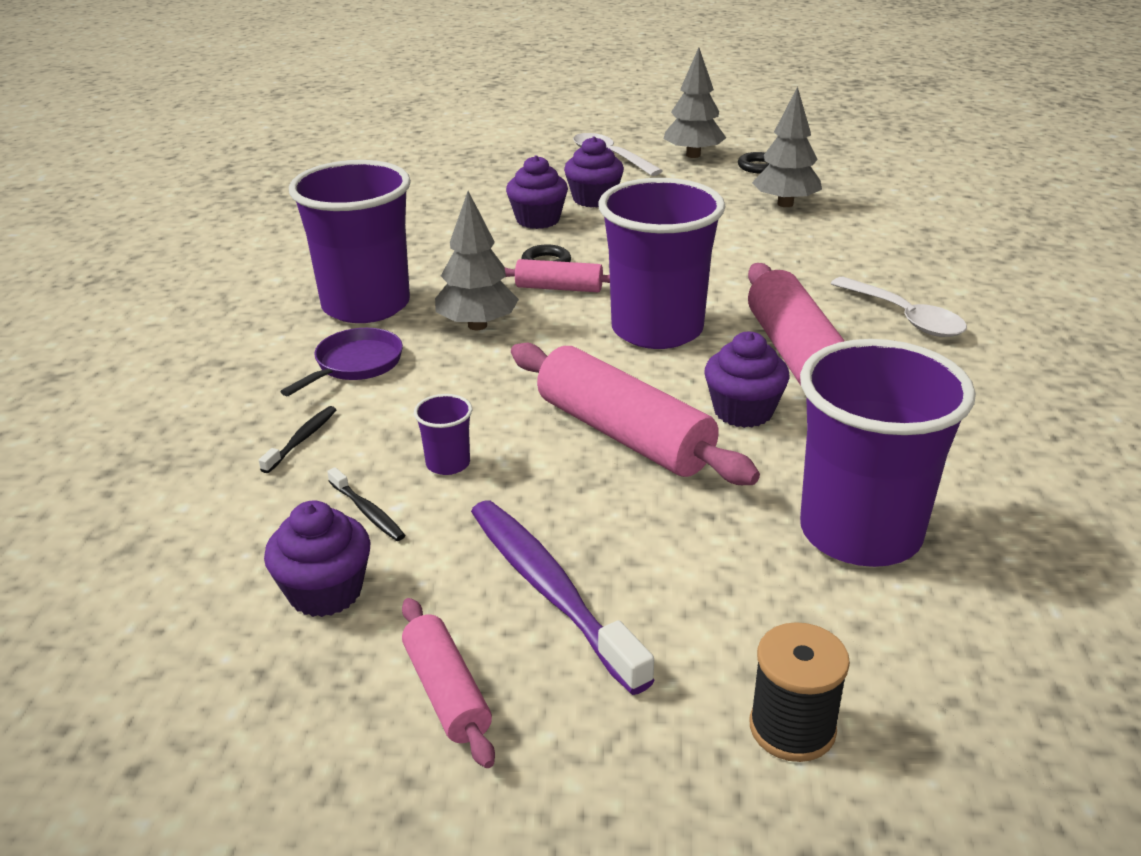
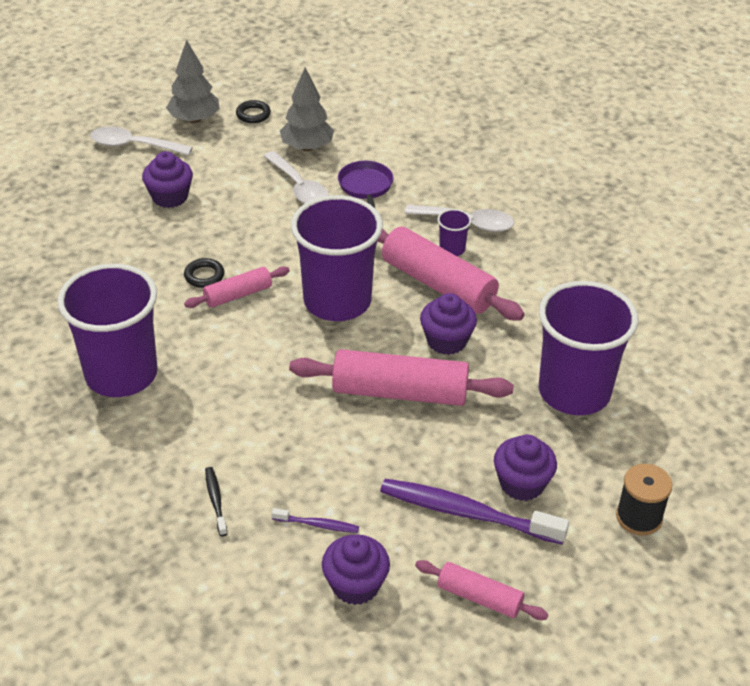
camera: 40 degrees left, 10 degrees up
purple pan [280,328,403,396] -> purple pan moved to [338,161,393,209]
black toothbrush [327,467,405,541] -> purple toothbrush [272,508,359,533]
purple cup [414,394,472,475] -> purple cup moved to [438,209,471,256]
grey tree [435,191,519,330] -> none
purple cupcake [506,155,568,229] -> purple cupcake moved to [494,434,557,501]
none -> white spoon [264,151,329,204]

